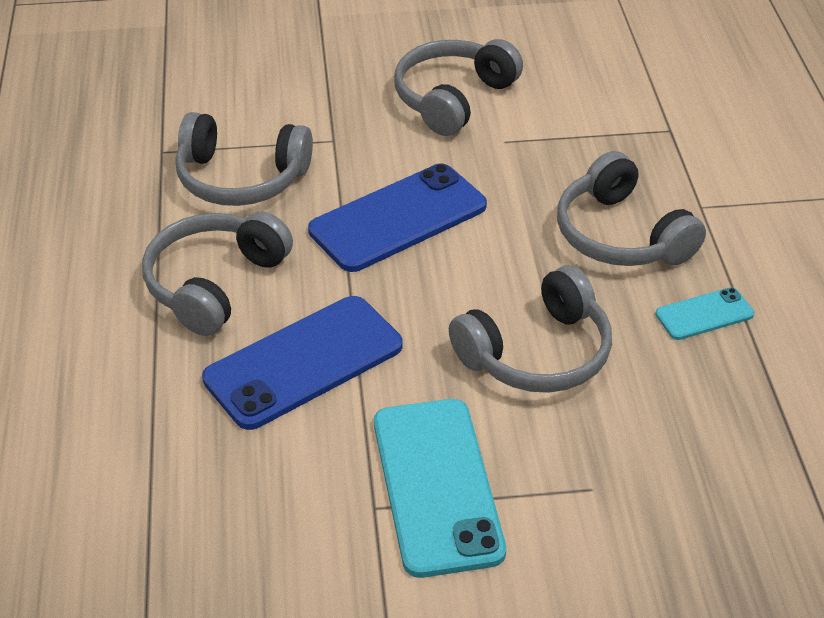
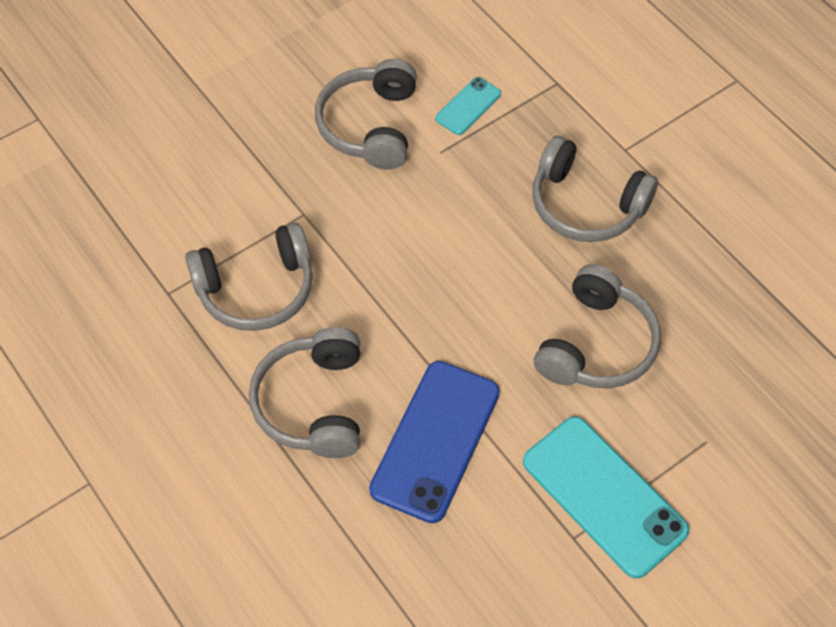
camera: 30 degrees left, 15 degrees up
blue phone [308,163,487,272] -> none
turquoise phone [655,287,754,340] -> turquoise phone moved to [435,77,501,135]

